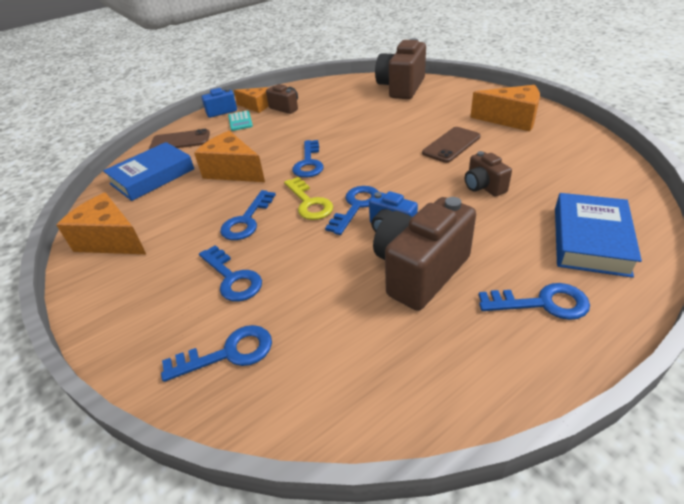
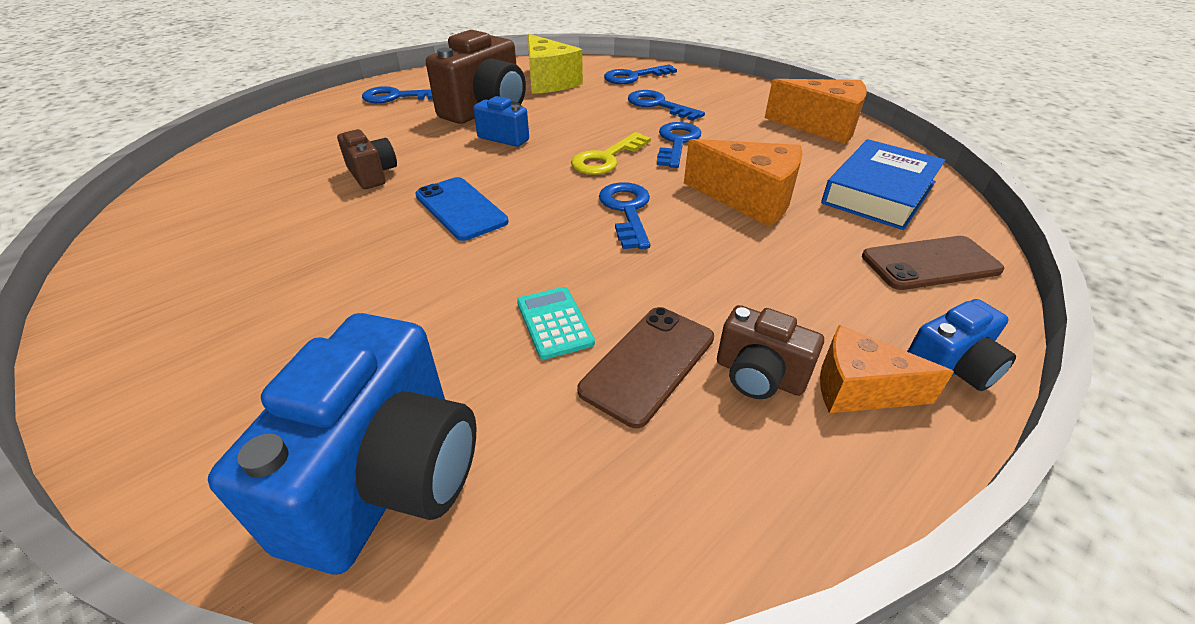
camera: 170 degrees right, 0 degrees up
turquoise calculator [228,111,253,131] -> turquoise calculator moved to [517,287,595,360]
yellow key [284,177,333,220] -> yellow key turned 105 degrees counterclockwise [571,132,651,175]
blue key [325,186,379,235] -> none
brown camera [375,38,426,99] -> blue camera [208,313,476,574]
brown phone [422,127,481,163] -> brown phone moved to [577,307,714,428]
orange cheese [470,85,540,132] -> none
blue book [555,193,642,278] -> none
none -> blue phone [415,177,509,241]
none -> yellow cheese [528,34,583,94]

